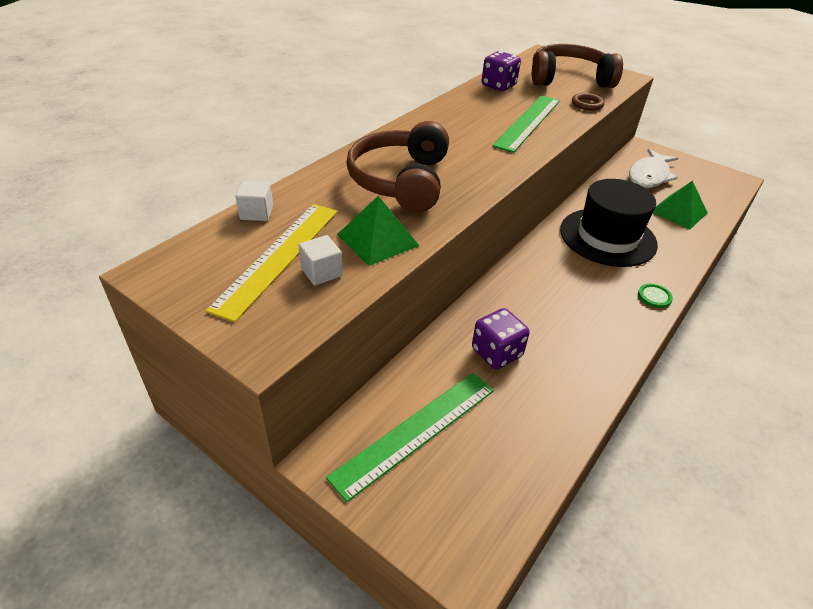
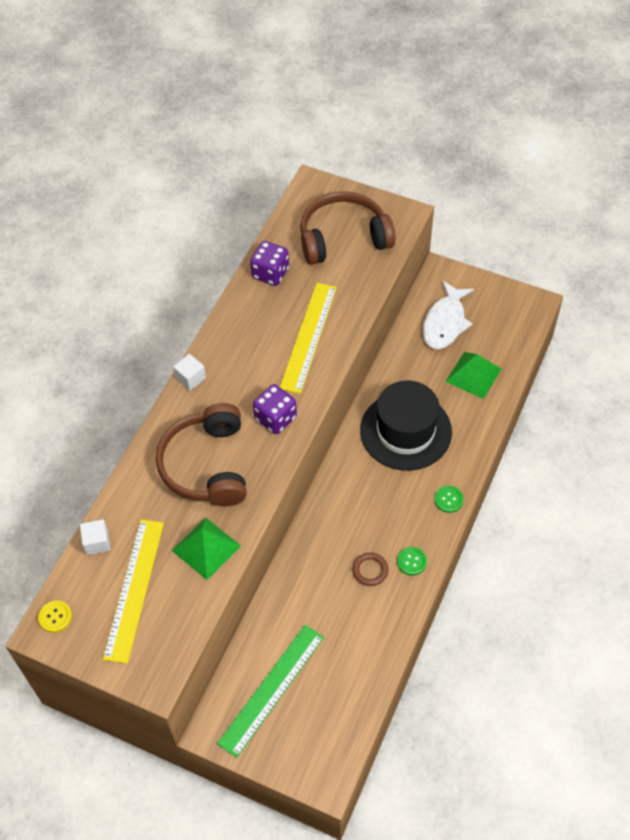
camera: 10 degrees left, 15 degrees up
white cube [299,235,343,286] -> white cube moved to [173,354,206,391]
purple dice [472,308,530,369] -> purple dice moved to [253,384,297,434]
green ruler [492,95,560,153] -> yellow ruler [280,283,337,394]
brown ring [572,93,604,111] -> brown ring moved to [352,552,388,586]
none -> yellow button [38,601,72,633]
none -> green button [397,547,427,576]

